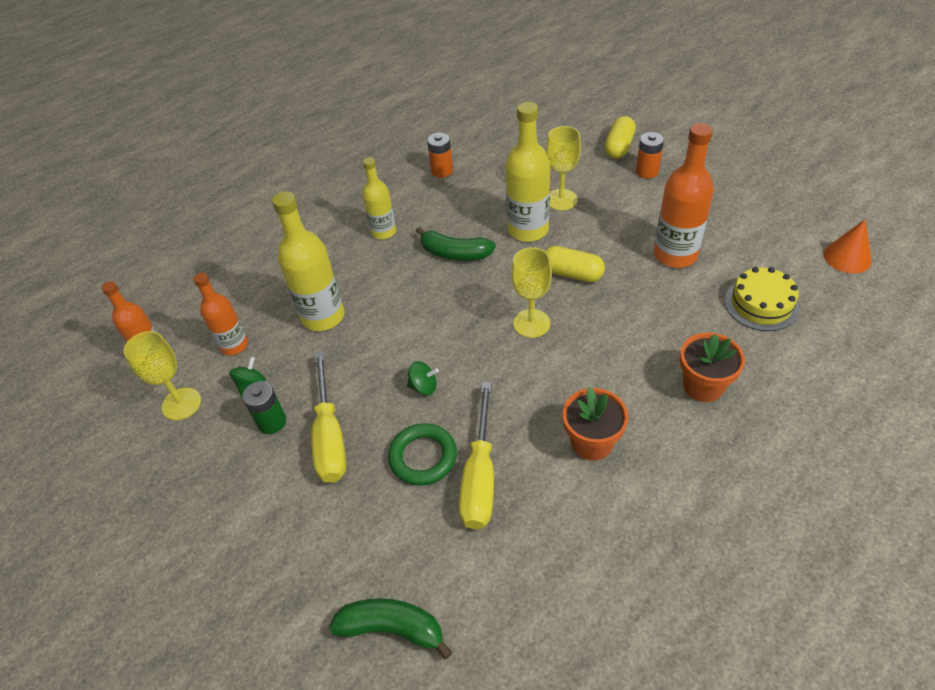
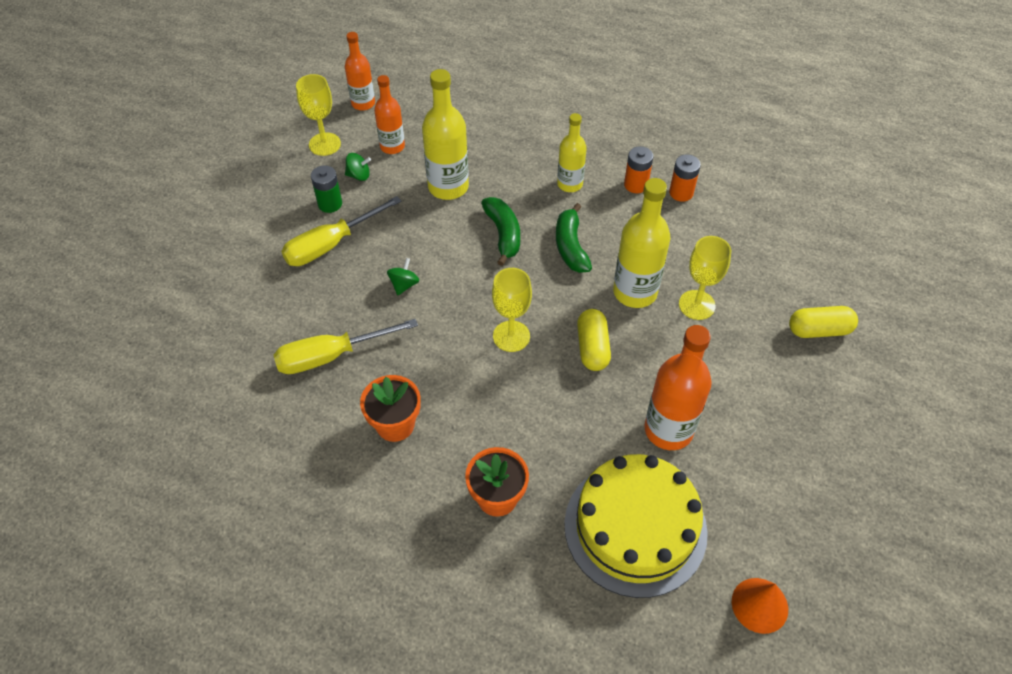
camera: 60 degrees right, 5 degrees up
green banana [329,598,452,660] -> green banana moved to [481,197,520,266]
green ring [388,423,457,486] -> none
green spinning top [407,361,439,395] -> green spinning top turned 135 degrees counterclockwise [387,258,419,295]
orange battery [636,132,664,179] -> orange battery moved to [624,146,653,193]
yellow cake [725,267,799,331] -> yellow cake [564,454,708,598], size x1.77

